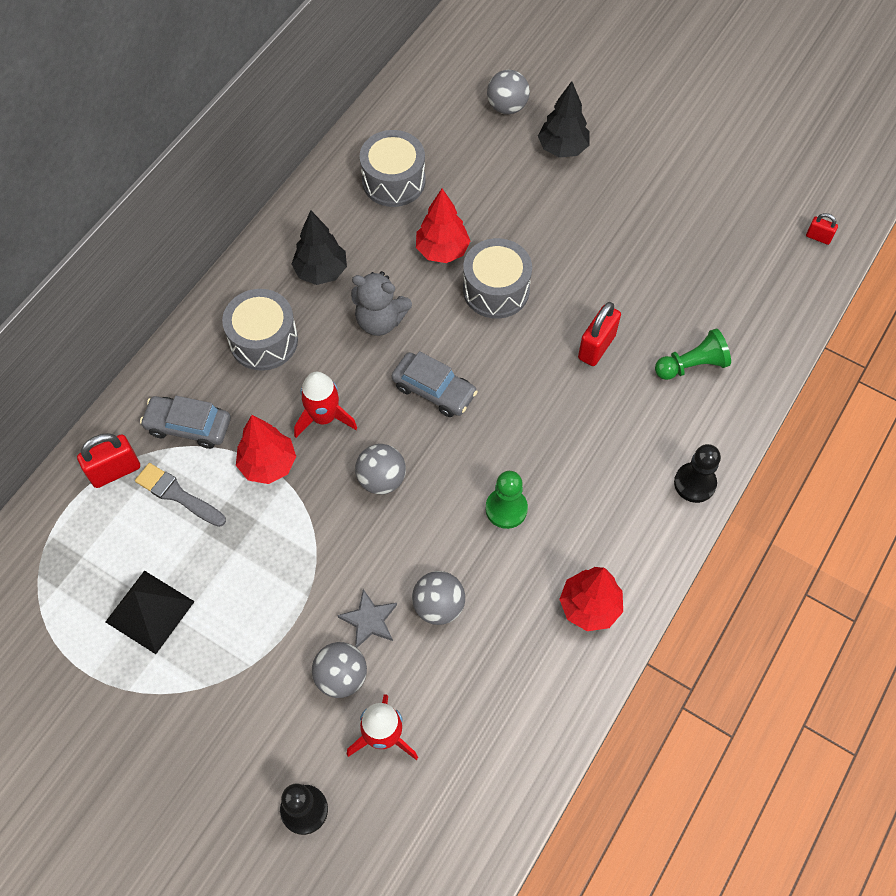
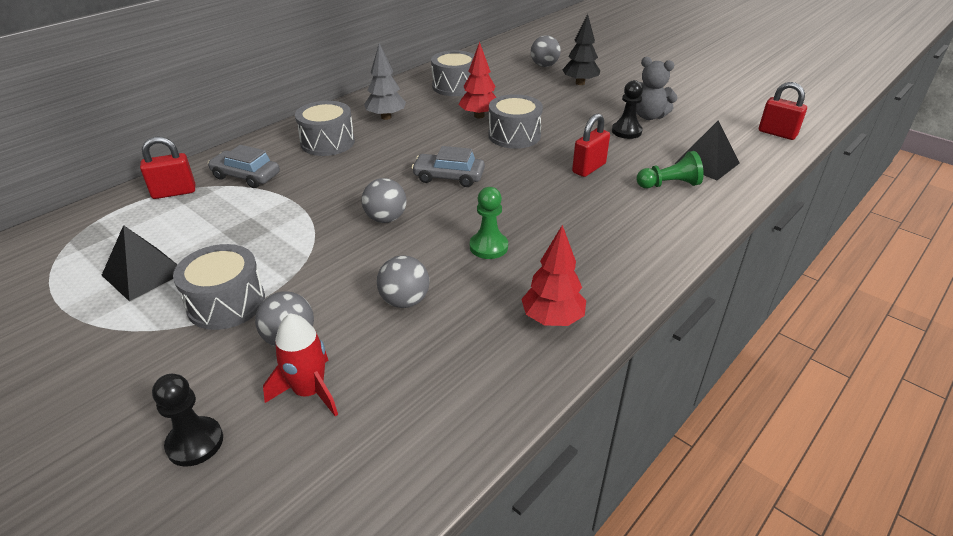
camera: 10 degrees right, 25 degrees down
grey brush [135,463,226,527] -> none
red tree [236,415,296,484] -> none
black tree [292,210,347,285] -> grey tree [364,43,406,120]
red rocket [294,372,357,438] -> none
grey star [337,589,397,648] -> none
grey teddy bear [351,271,412,336] -> grey teddy bear moved to [636,57,678,120]
grey car [392,351,478,417] -> grey car turned 150 degrees clockwise [412,146,485,187]
black pawn [674,444,721,503] -> black pawn moved to [612,80,643,139]
red padlock [806,213,838,245] -> red padlock [759,82,807,140], size x1.80
none -> grey drum [173,244,265,330]
none -> black pyramid [674,120,740,180]

